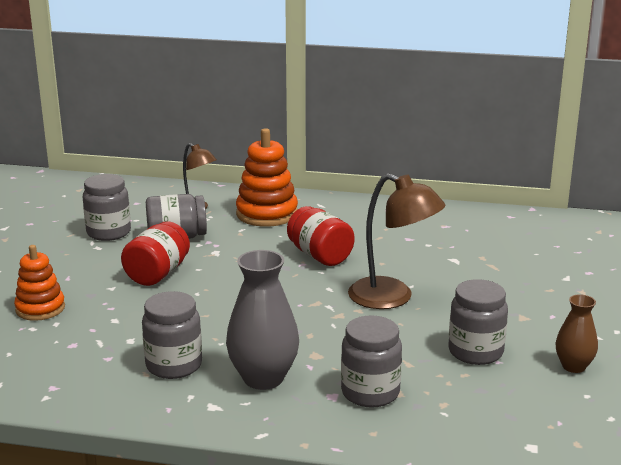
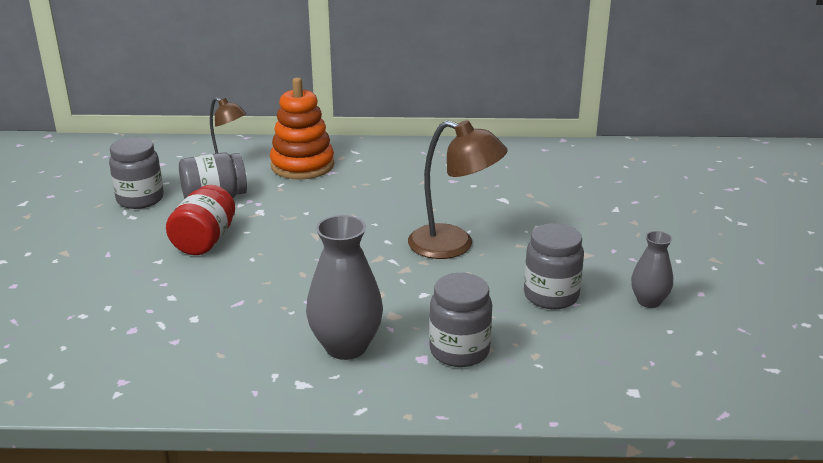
camera: 10 degrees left, 5 degrees up
orange stacking toy [14,245,65,321] -> none
grey jar [142,291,202,379] -> none
red jar [287,206,355,266] -> none
brown vase [555,294,598,373] -> grey vase [631,231,673,308]

